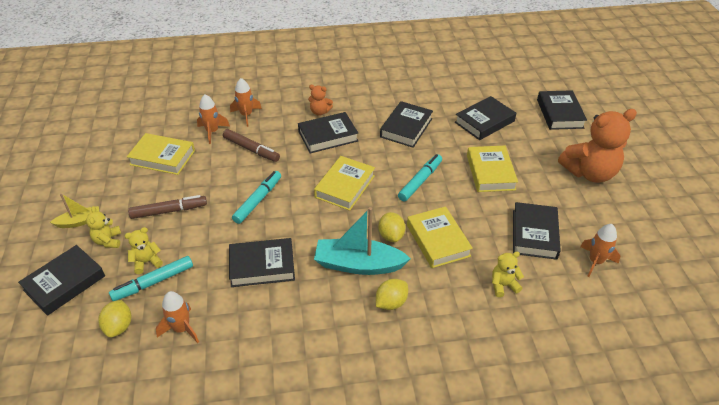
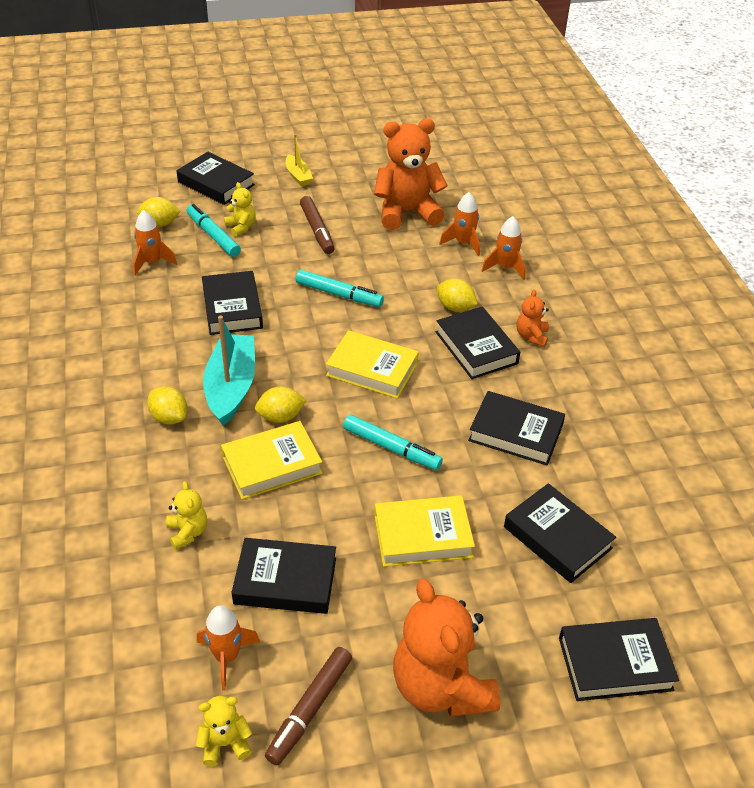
camera: 85 degrees right, 0 degrees up
yellow teddy bear [86,206,121,248] -> yellow teddy bear moved to [196,696,252,766]
yellow book [127,133,195,175] -> orange teddy bear [374,119,448,230]
brown marker [223,129,280,162] -> brown marker moved to [265,647,352,765]
none -> yellow lemon [437,279,478,312]

